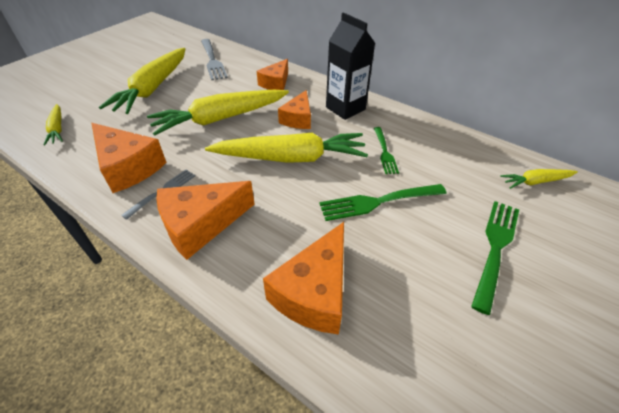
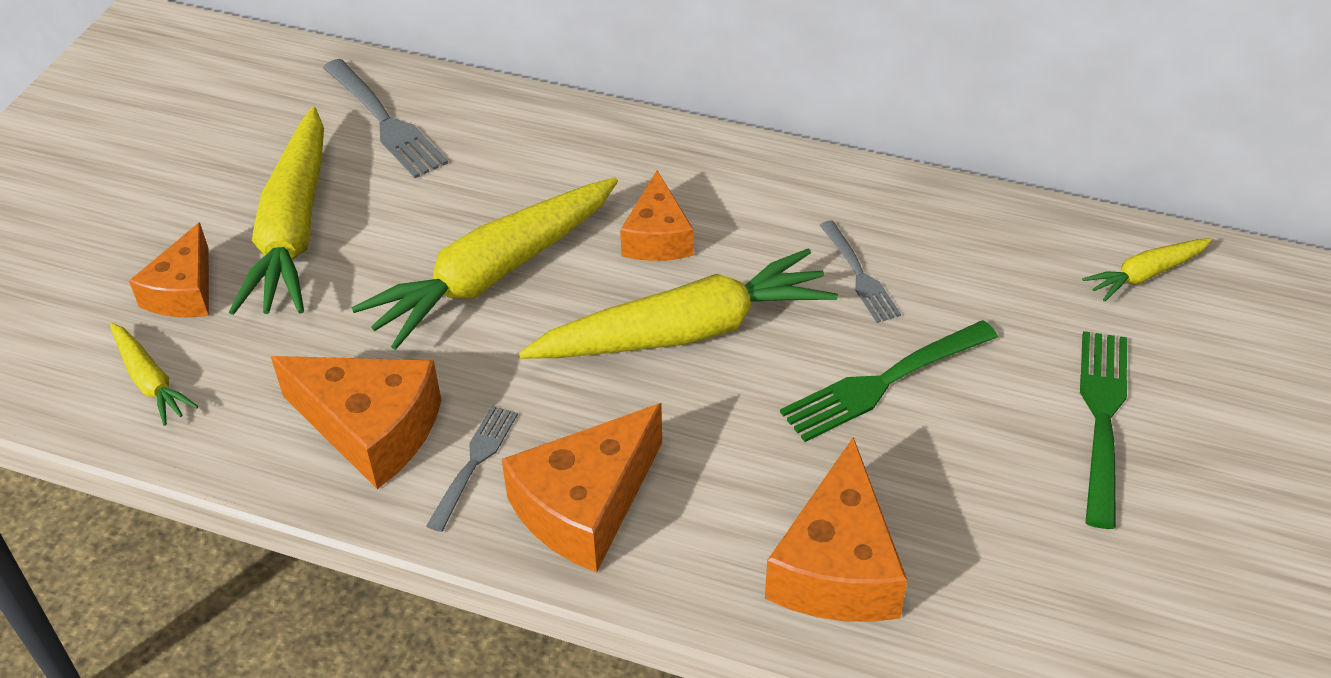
camera: 15 degrees left, 0 degrees up
orange cheese [257,59,288,90] -> orange cheese moved to [129,222,209,317]
black carton [326,12,375,120] -> none
green fork [374,127,399,174] -> grey fork [820,220,901,323]

